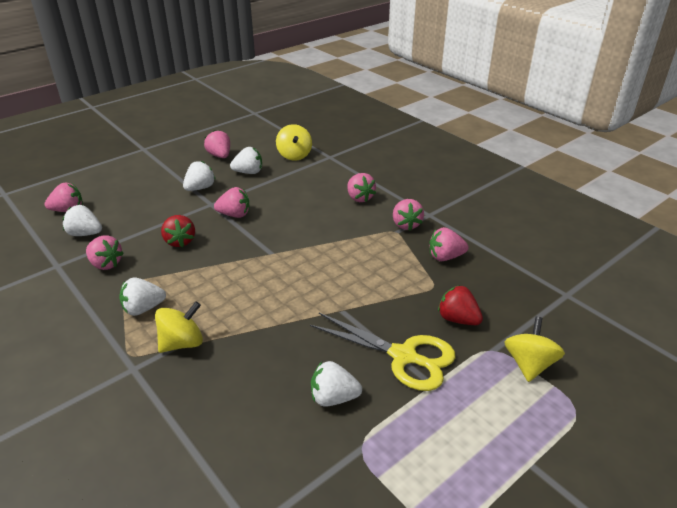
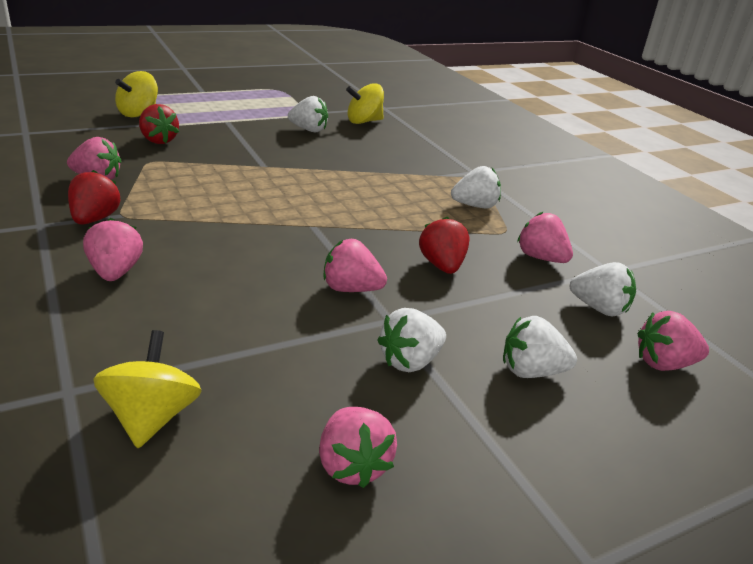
camera: 170 degrees left, 5 degrees down
yellow spinning top [155,302,203,353] -> yellow spinning top moved to [346,83,384,124]
white strawberry [230,147,262,174] -> white strawberry moved to [503,316,577,378]
yellow scissors [310,313,455,391] -> none
pink strawberry [393,199,424,230] -> red strawberry [68,170,120,225]

